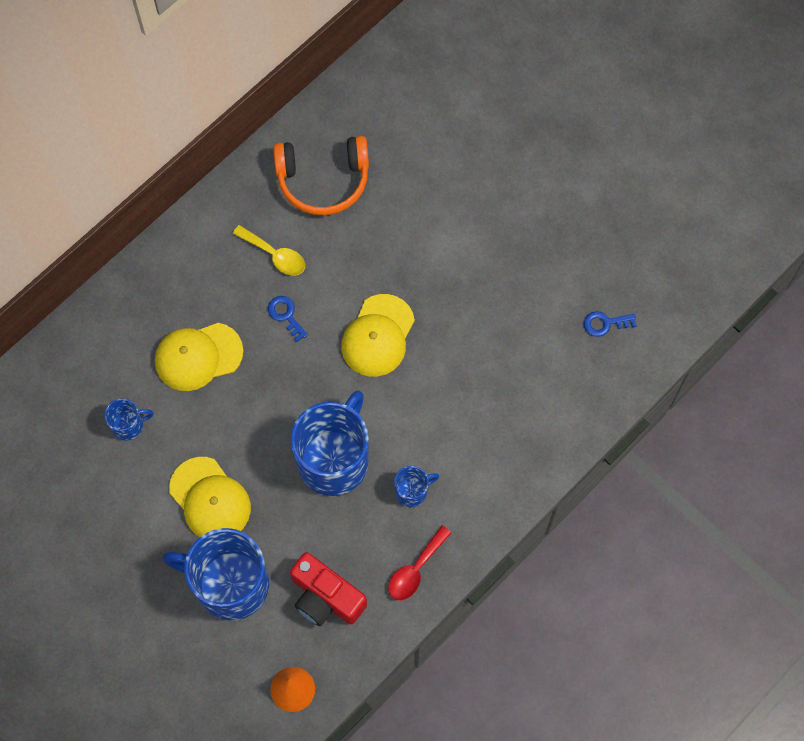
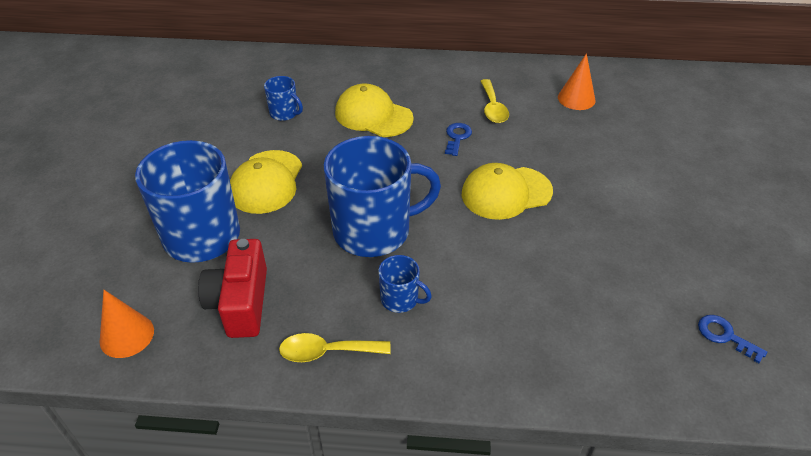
camera: 50 degrees right, 25 degrees down
orange headphones [273,136,369,215] -> orange cone [558,53,596,110]
red spoon [388,526,451,600] -> yellow spoon [279,333,391,362]

